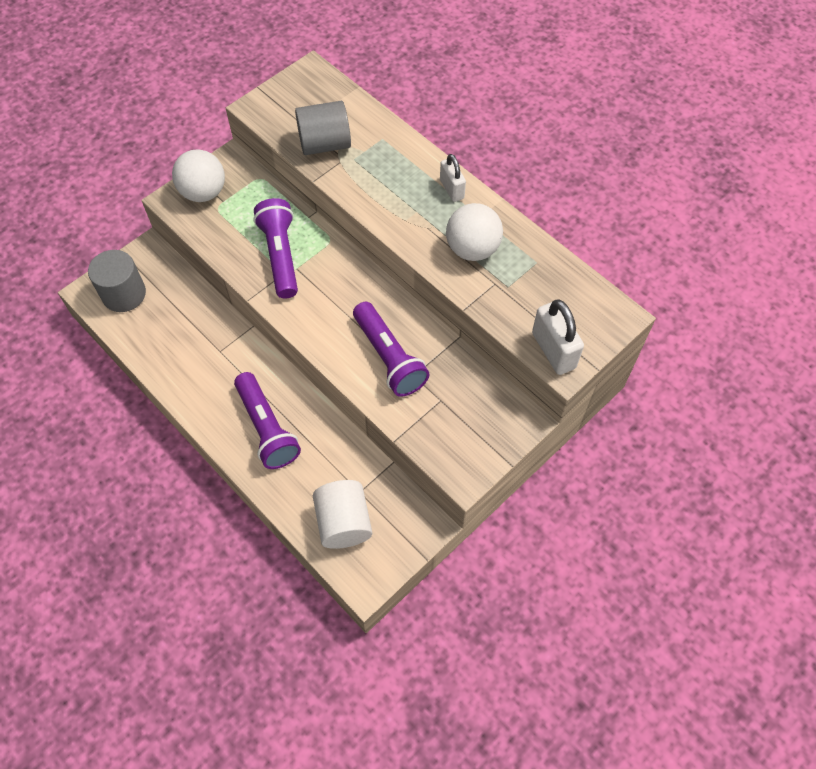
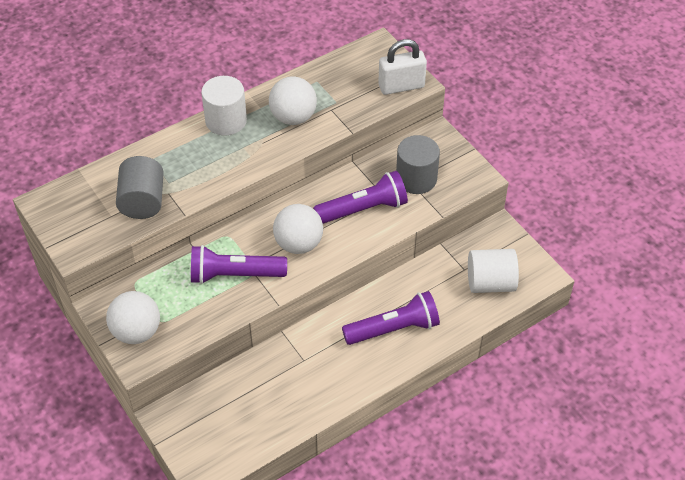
camera: 80 degrees left, 10 degrees down
grey cylinder [88,250,146,312] -> grey cylinder moved to [396,135,440,194]
white padlock [440,154,466,202] -> white cylinder [201,76,247,136]
none -> white ball [273,204,323,254]

